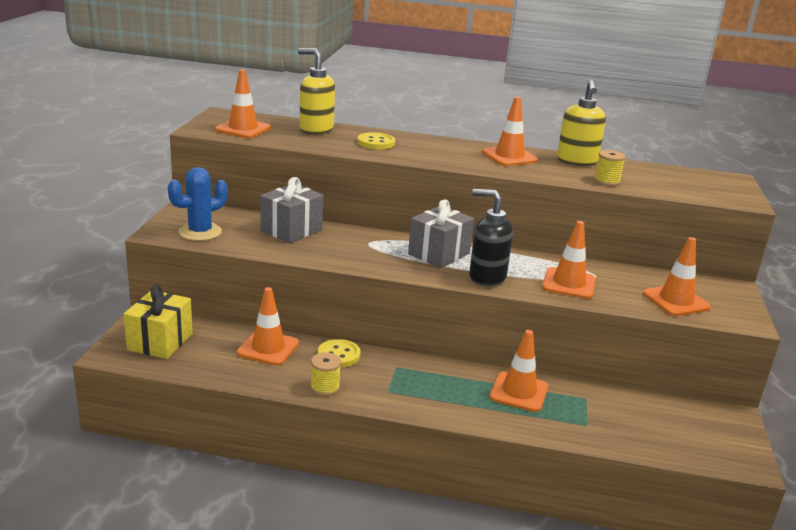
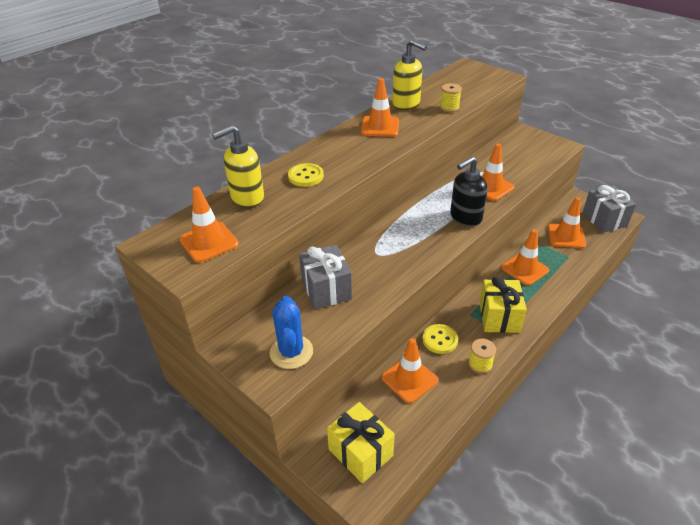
camera: 55 degrees left, 15 degrees up
grey gift [408,199,474,268] -> grey gift moved to [582,185,636,233]
orange traffic cone [643,237,711,316] -> orange traffic cone moved to [548,197,586,249]
none -> yellow gift [479,277,527,333]

